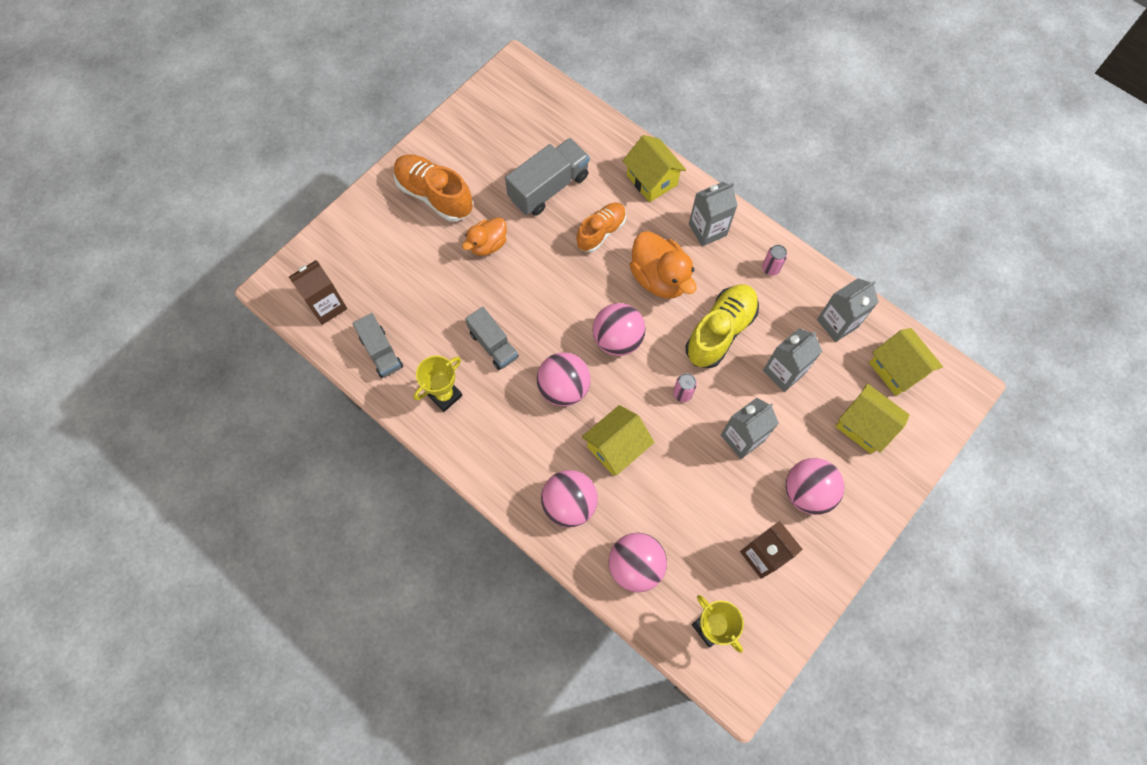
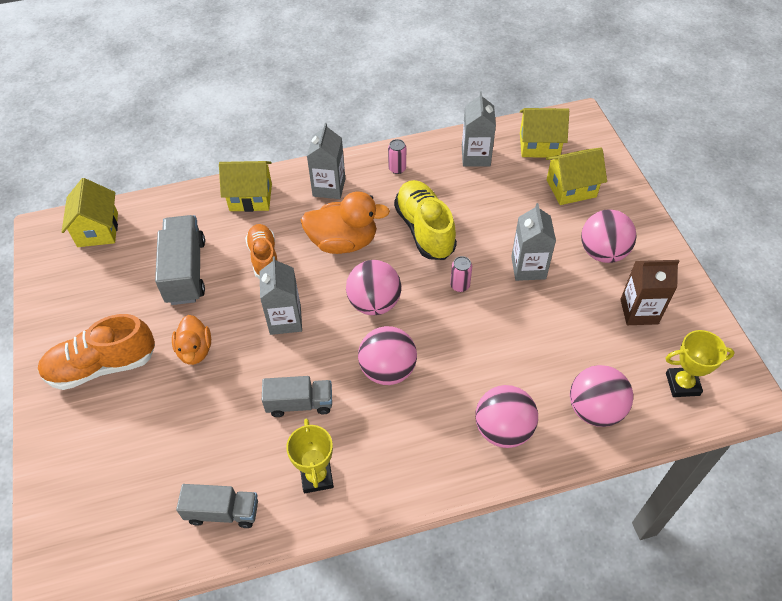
camera: 55 degrees left, 15 degrees down
brown carton [289,260,347,325] -> none
yellow house [582,405,654,476] -> yellow house moved to [62,178,118,247]
grey carton [763,328,822,392] -> grey carton moved to [259,256,302,335]

